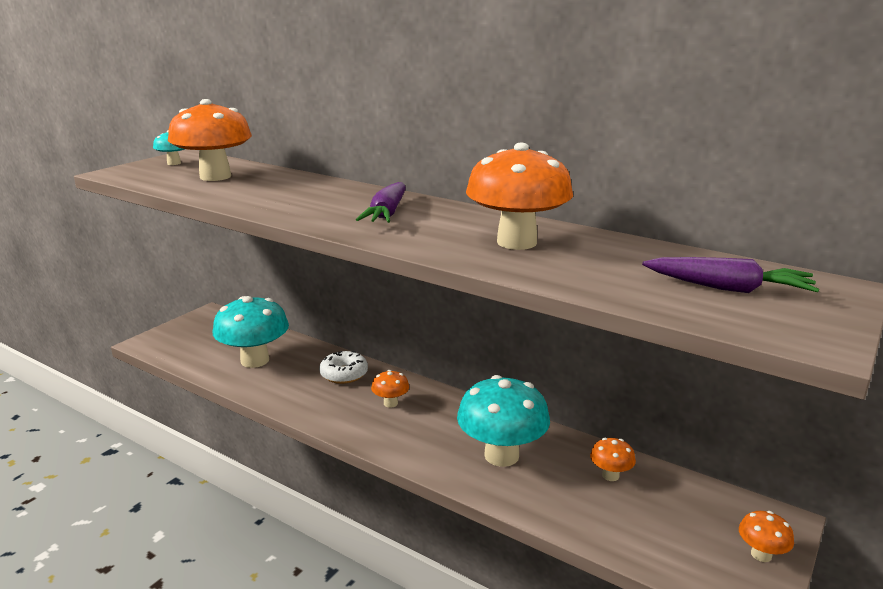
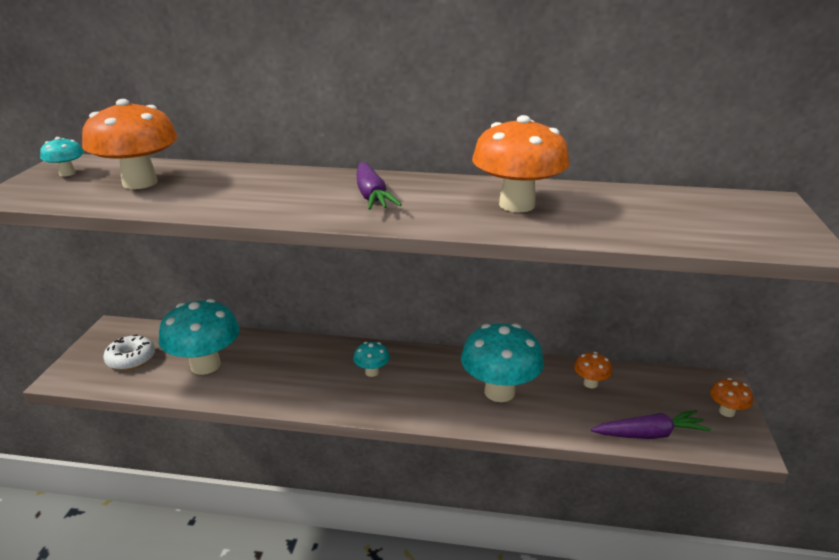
camera: 25 degrees left, 5 degrees up
white donut [319,351,368,384] -> white donut moved to [103,335,155,370]
orange mushroom [371,370,409,408] -> turquoise mushroom [353,342,390,377]
purple carrot [642,257,819,293] -> purple carrot moved to [591,410,711,439]

